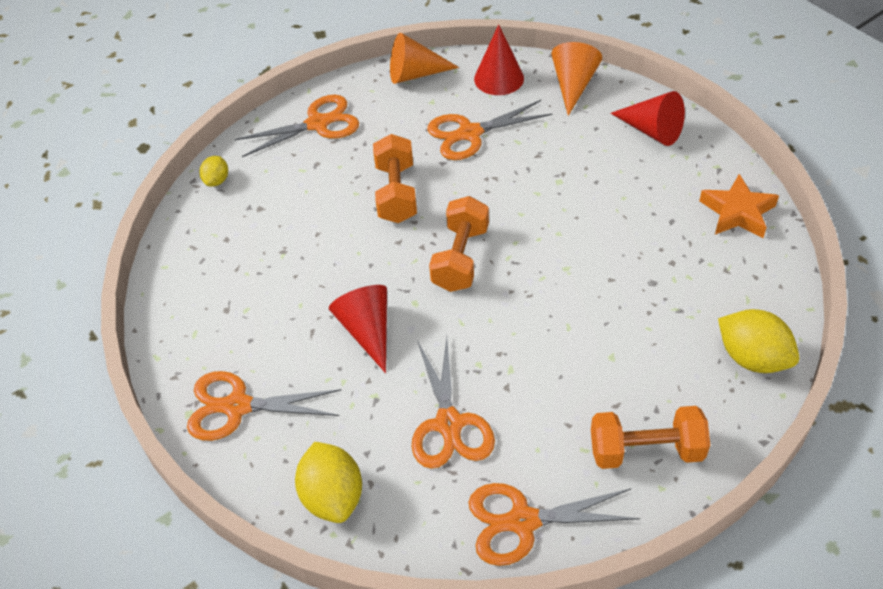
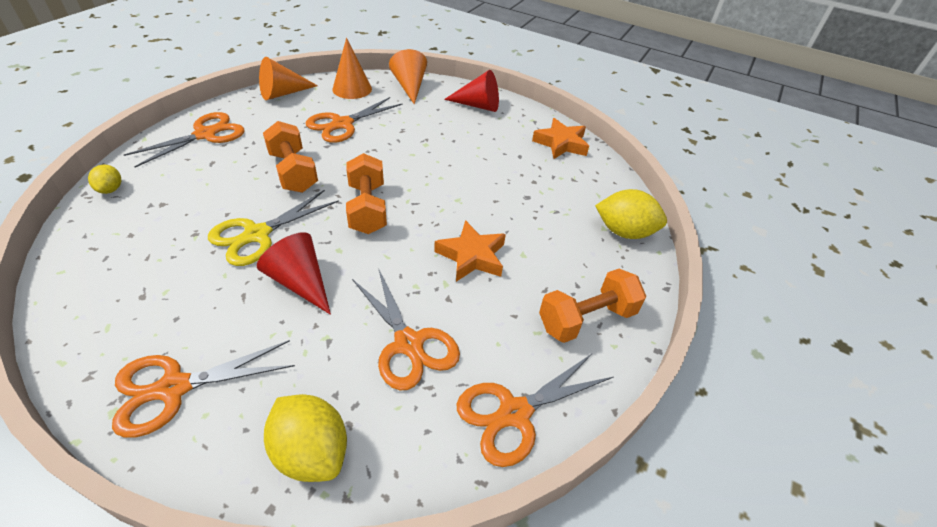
camera: 30 degrees left, 5 degrees down
red cone [474,24,524,95] -> orange cone [332,38,372,99]
none -> yellow scissors [208,190,339,266]
none -> orange star [434,220,506,282]

